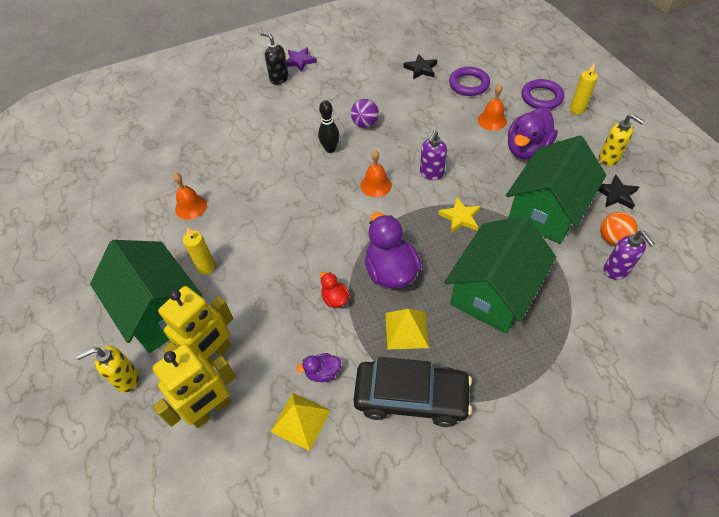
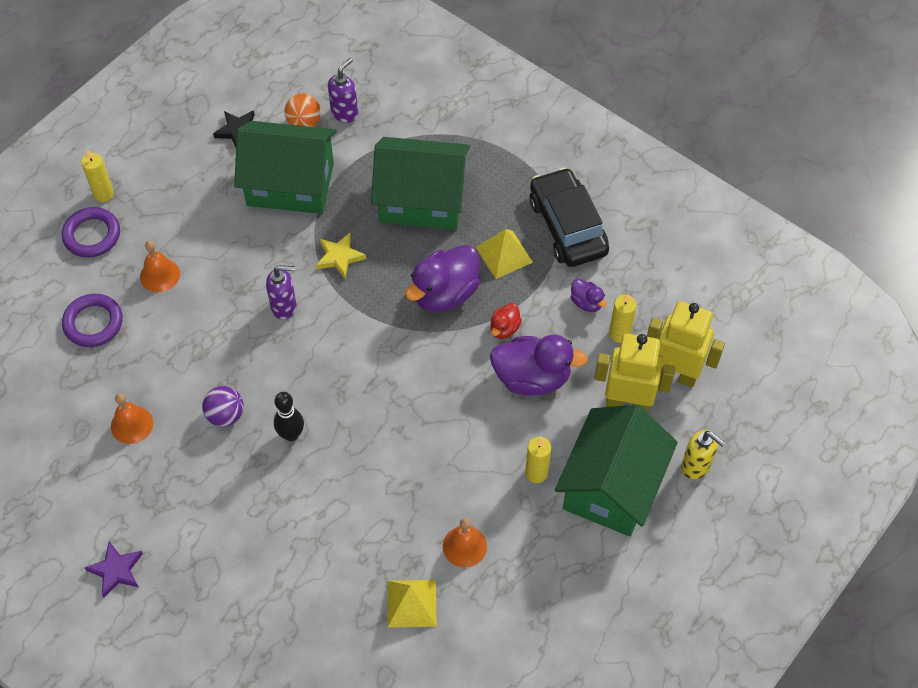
camera: 120 degrees left, 5 degrees up
black soap dispenser [261,32,288,85] -> none
yellow pyramid [271,393,331,451] -> yellow pyramid moved to [387,580,437,628]
orange bell [360,150,392,197] -> orange bell moved to [111,393,153,444]
black star [403,54,437,79] -> none
purple duck [508,107,558,159] -> purple duck moved to [490,335,588,396]
yellow soap dispenser [599,114,644,166] -> none
none -> yellow candle [609,293,637,343]

